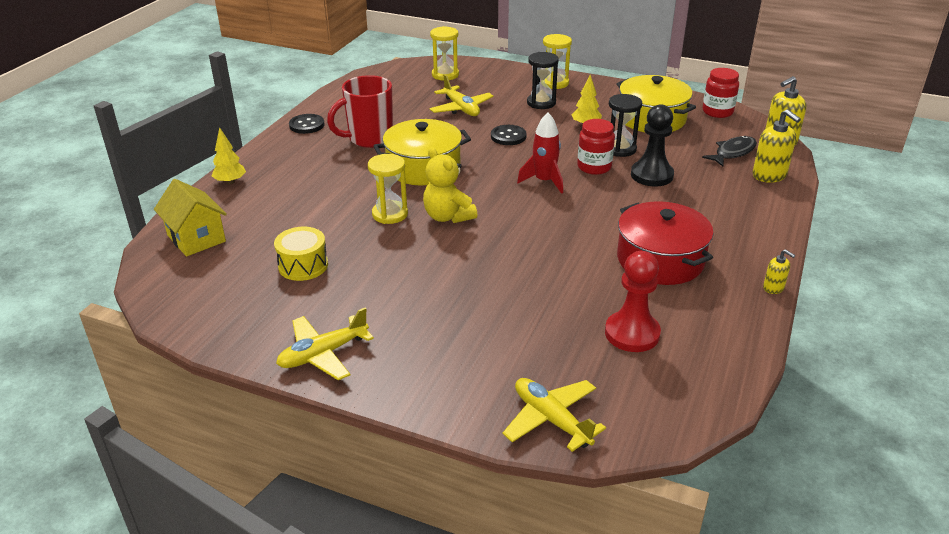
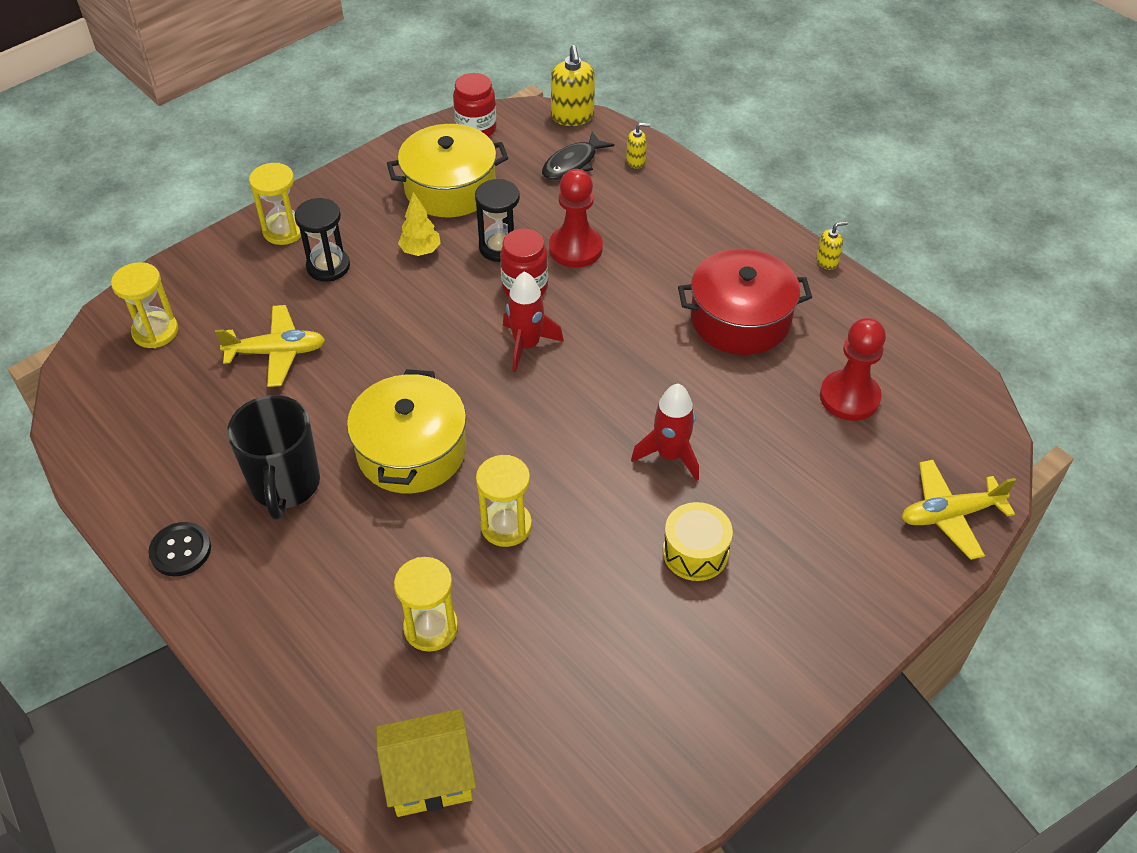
camera: 65 degrees left, 15 degrees up
yellow tree [212,127,246,184] -> none
yellow drum [274,227,328,281] -> yellow drum moved to [663,502,733,581]
yellow plane [276,308,374,380] -> none
red mug [327,75,393,148] -> black mug [227,395,320,520]
yellow teddy bear [423,147,477,223] -> none
black button [491,125,527,145] -> none
black pawn [631,104,674,186] -> red pawn [549,169,603,267]
black fish [702,136,757,167] -> black fish turned 120 degrees counterclockwise [542,132,614,180]
yellow soap dispenser [752,109,801,183] -> yellow soap dispenser [626,123,650,169], size x0.54
none -> yellow hourglass [394,557,458,652]
none -> red rocket [631,384,699,481]

